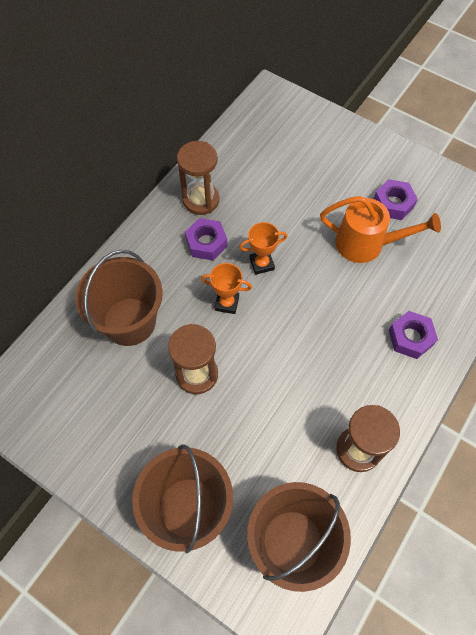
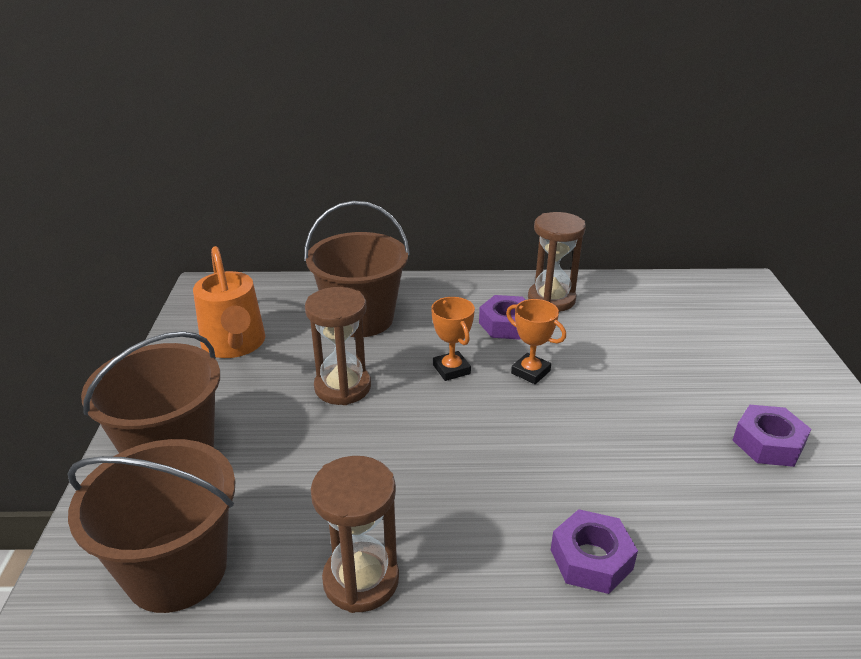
camera: 55 degrees right, 30 degrees down
orange watering can [320,196,441,263] -> orange watering can moved to [193,246,265,358]

